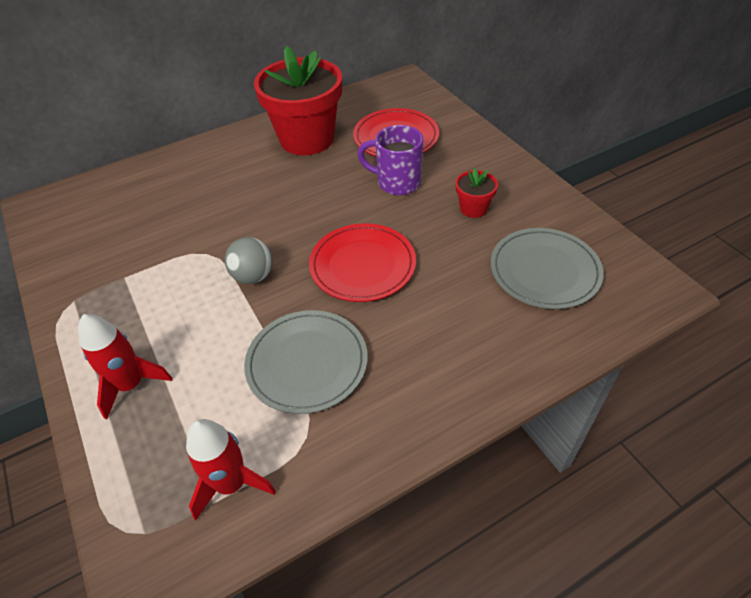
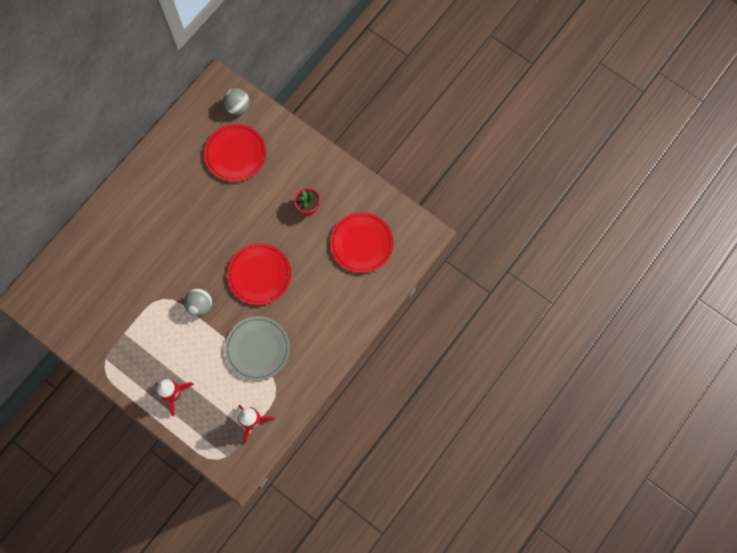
camera: 25 degrees left, 25 degrees up
red flower pot [254,46,342,155] -> none
purple mug [357,125,423,195] -> none
grey plate [490,228,604,309] -> red plate [330,212,394,273]
none -> grey ball [223,88,249,115]

